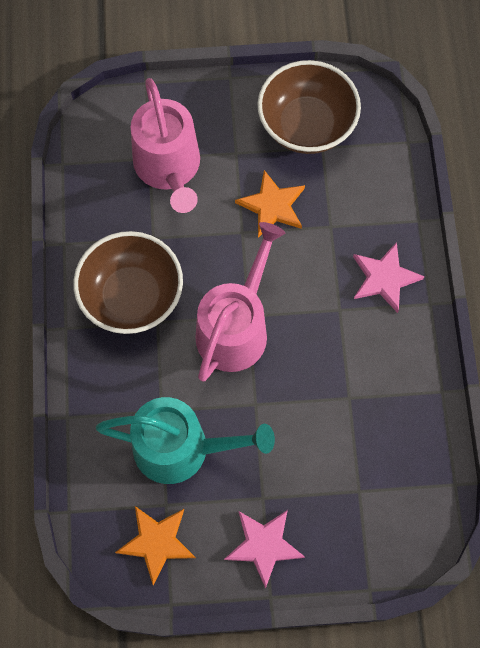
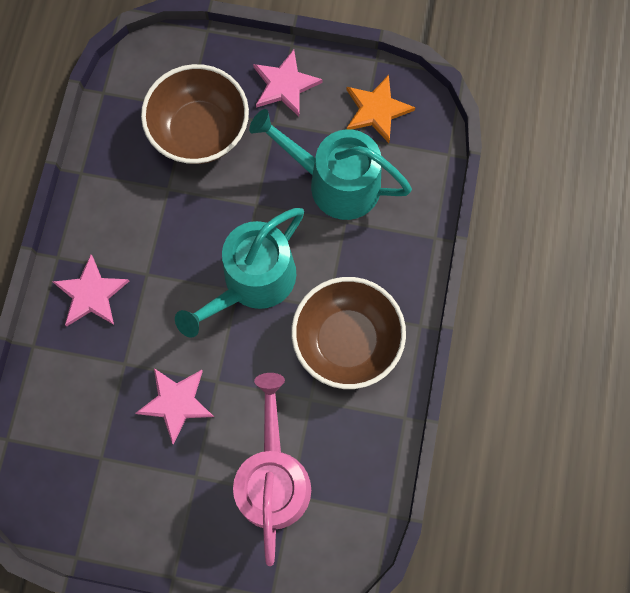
camera: 165 degrees left, 5 degrees up
pink watering can [195,222,285,382] -> turquoise watering can [175,208,304,338]
orange star [235,170,305,238] -> pink star [135,368,214,444]
brown bowl [258,60,361,154] -> brown bowl moved to [141,64,249,164]

